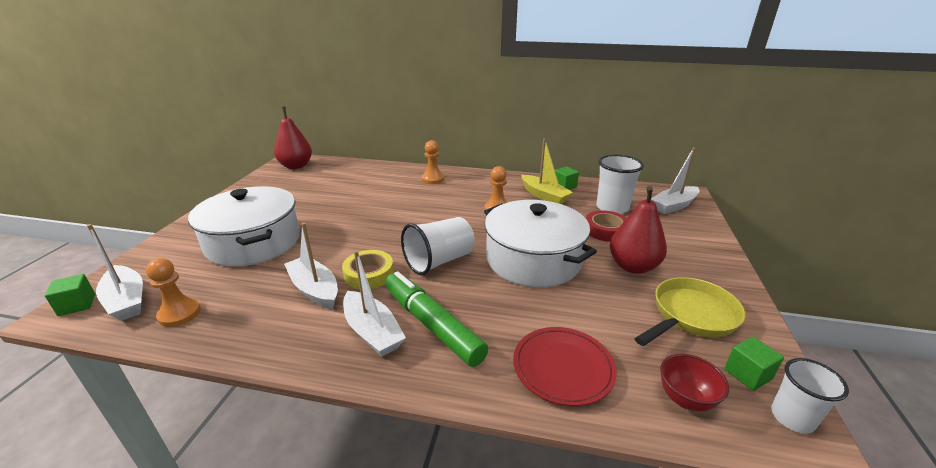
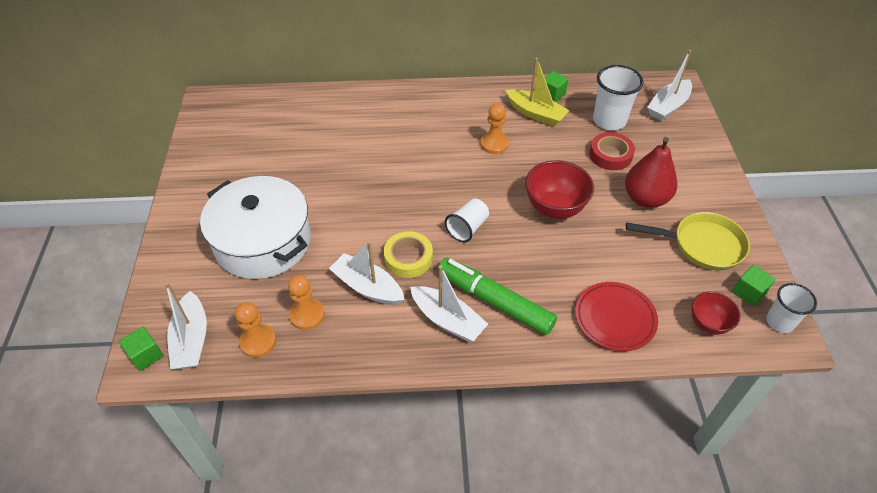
camera: 15 degrees left, 20 degrees up
white boat [87,224,143,321] -> white boat turned 45 degrees clockwise [165,282,207,369]
red pear [274,106,312,169] -> none
white cup [401,217,475,275] -> white cup [445,198,489,242], size x0.64
orange pawn [421,140,444,184] -> orange pawn moved to [288,275,325,330]
white pot [484,200,597,287] -> red bowl [525,160,594,219]
yellow pan [635,277,746,346] -> yellow pan turned 60 degrees clockwise [626,212,750,270]

